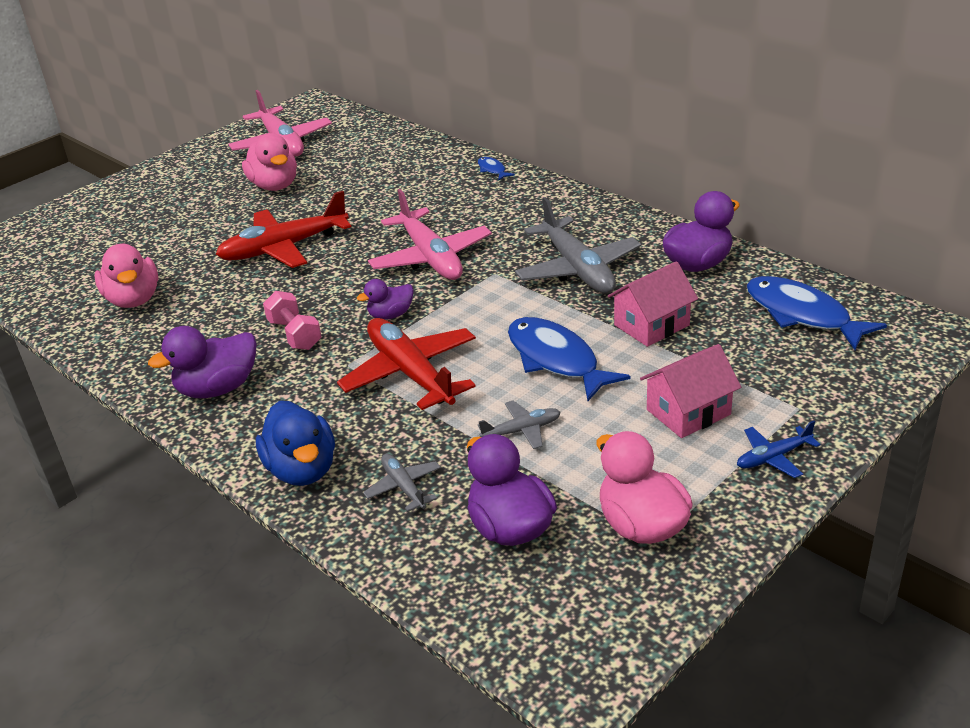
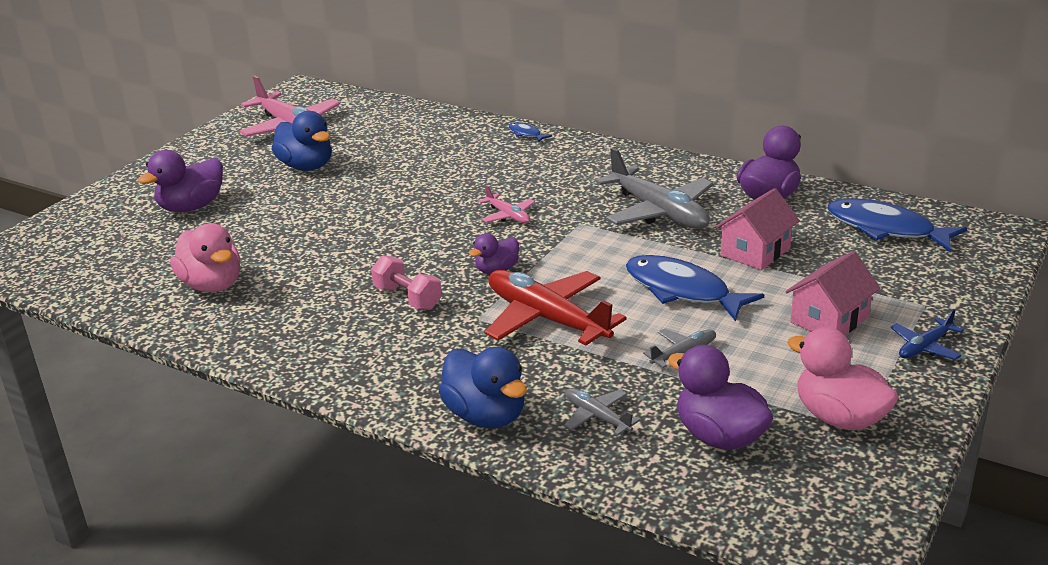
camera: 15 degrees left, 5 degrees down
purple duck [148,326,256,398] -> purple duck moved to [138,150,223,212]
red plane [216,191,352,268] -> none
pink duck [242,133,297,191] -> blue duck [272,111,331,171]
pink plane [368,189,492,280] -> pink plane [478,185,535,224], size x0.48

